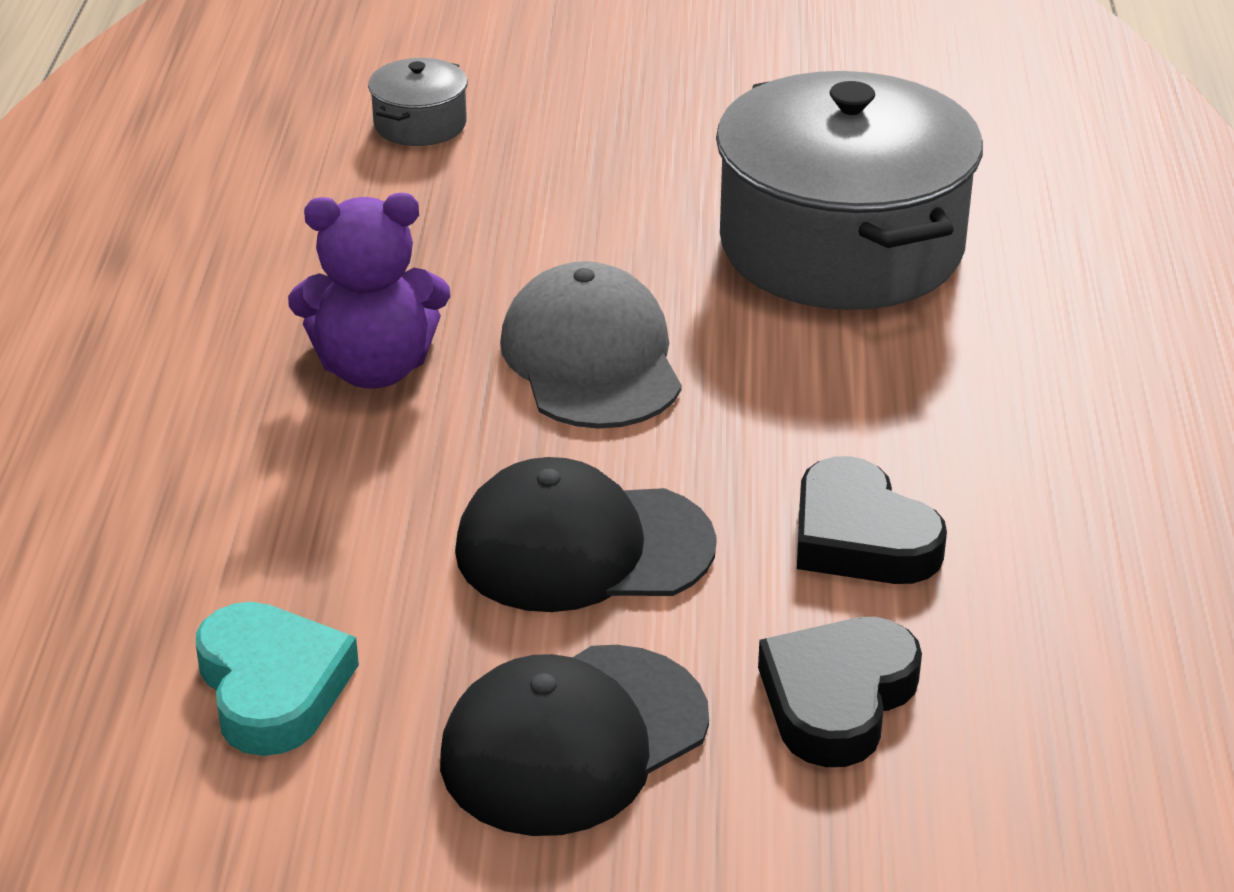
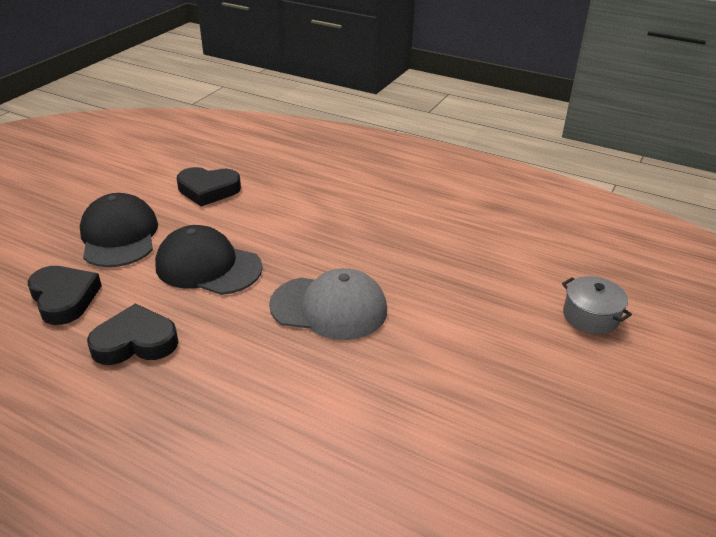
camera: 115 degrees right, 0 degrees up
turquoise heart [196,602,359,756] -> black heart [177,167,241,206]
purple teddy bear [288,193,450,388] -> none
black cap [455,457,717,612] -> black cap turned 90 degrees counterclockwise [155,225,263,295]
grey pot [716,71,983,310] -> none

